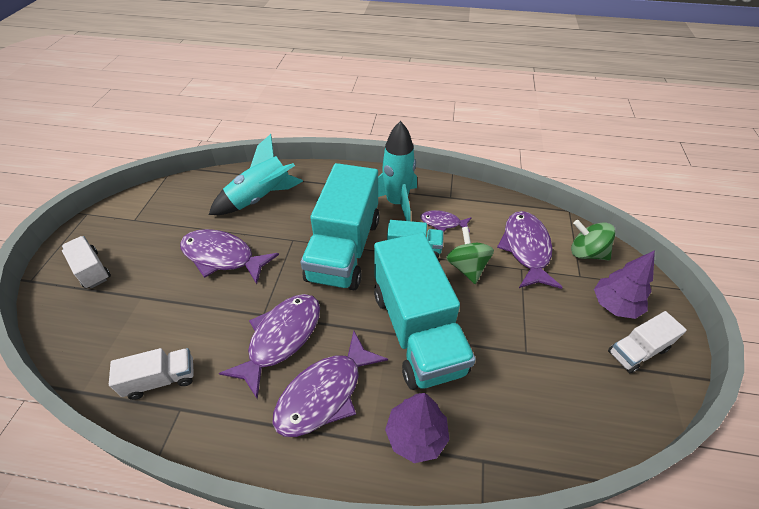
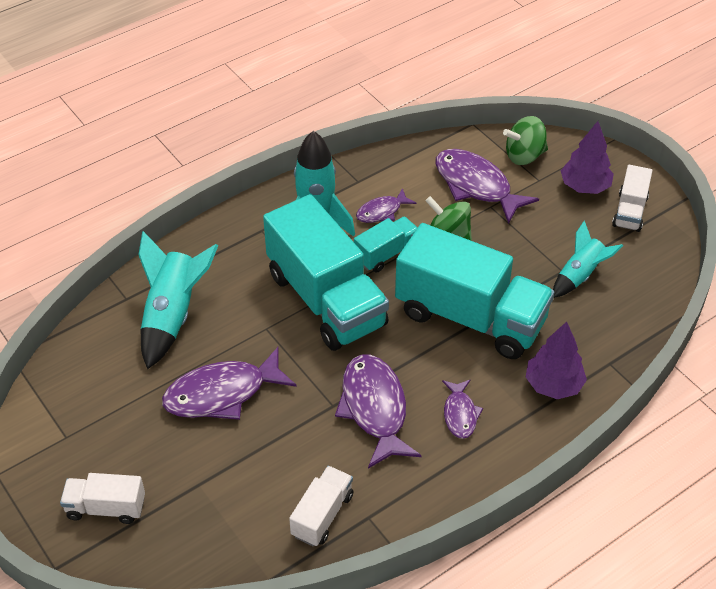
camera: 45 degrees left, 0 degrees up
purple fish [272,331,388,437] -> purple fish [442,379,483,439], size x0.54
none -> turquoise rocket [553,220,623,298]

